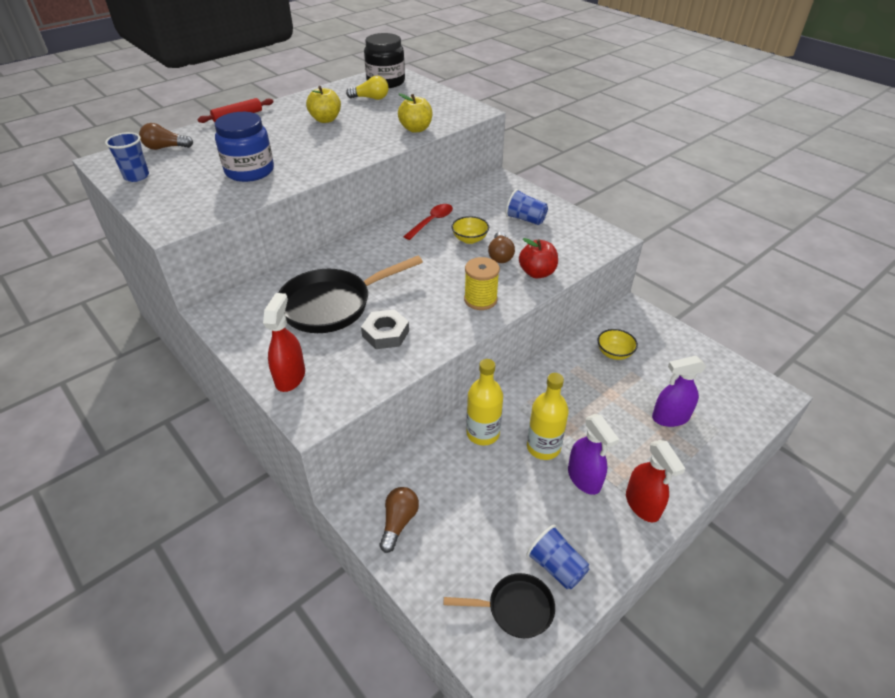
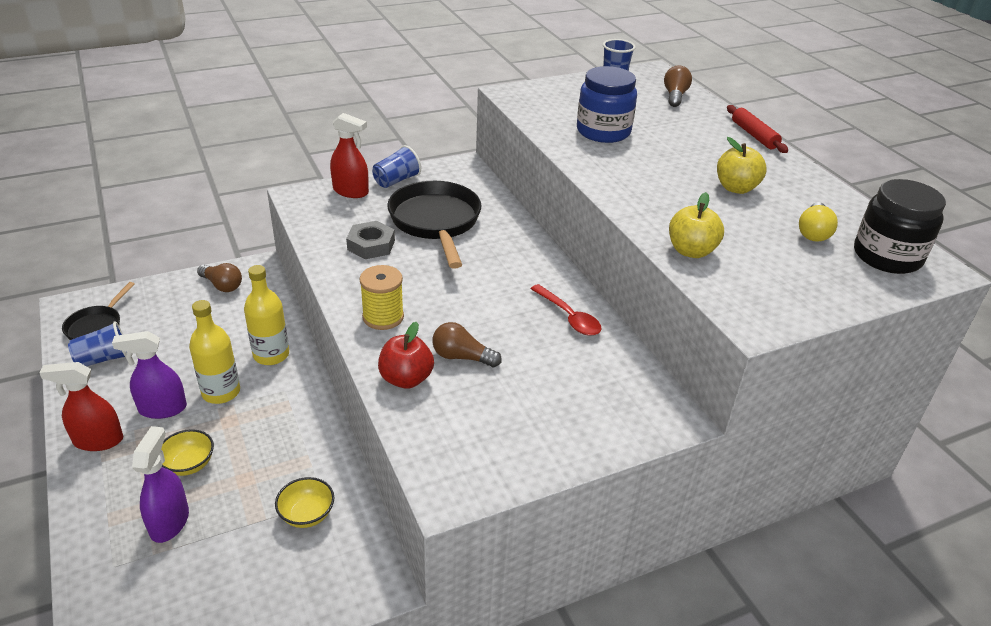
camera: 105 degrees right, 5 degrees down
yellow bowl [451,216,489,244] -> yellow bowl moved to [161,429,214,476]
blue cup [505,189,548,225] -> blue cup moved to [372,145,421,188]

